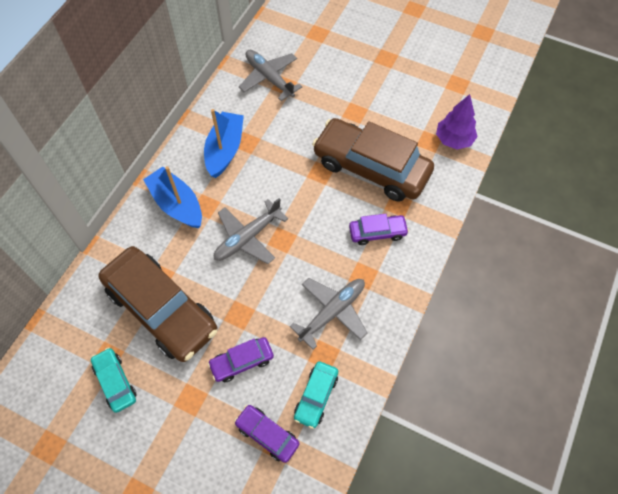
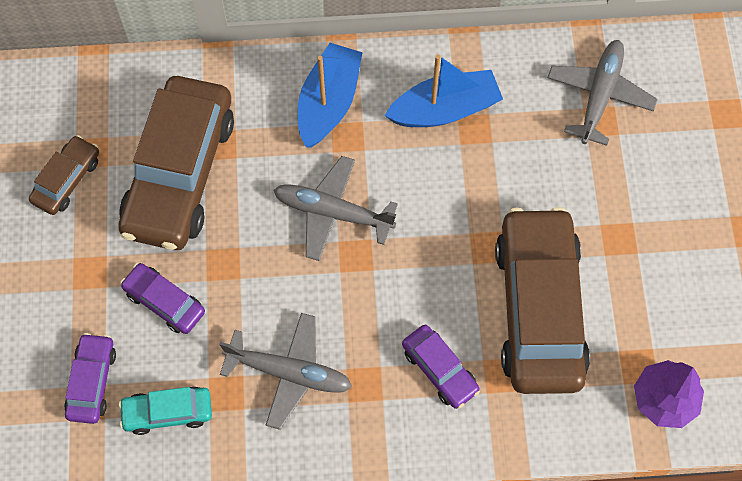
camera: 60 degrees right, 5 degrees up
turquoise car [91,347,137,413] -> brown car [29,135,99,215]

